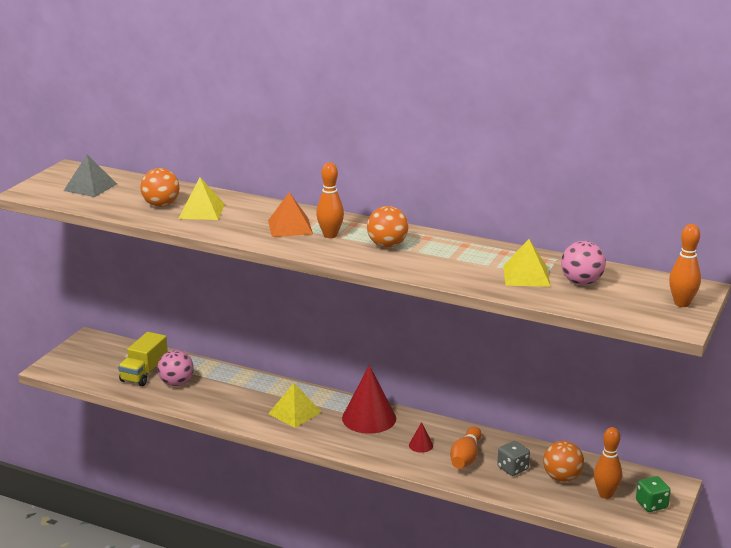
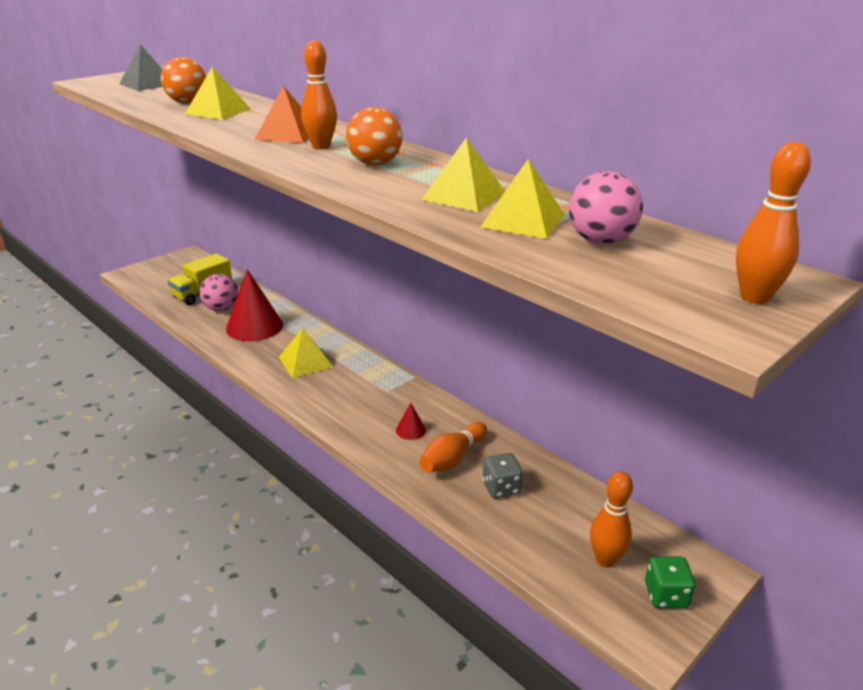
camera: 20 degrees right, 5 degrees up
red cone [342,365,396,434] -> red cone moved to [226,269,283,341]
orange ball [543,441,584,482] -> none
none -> yellow pyramid [421,138,505,212]

